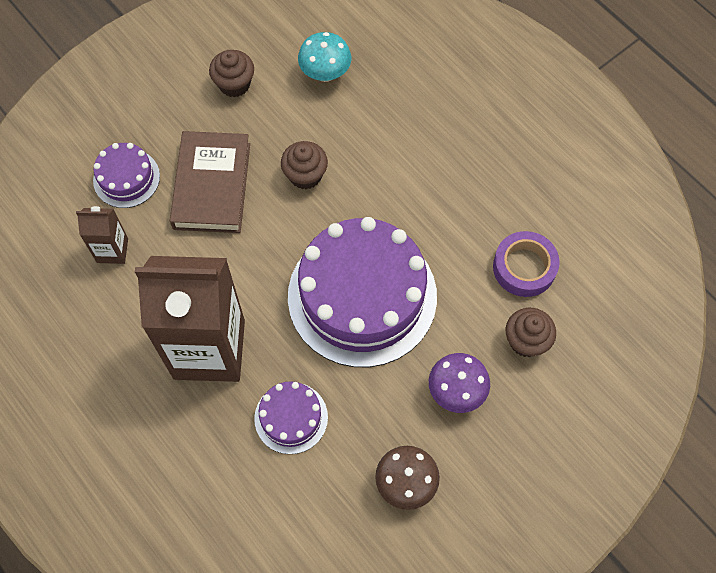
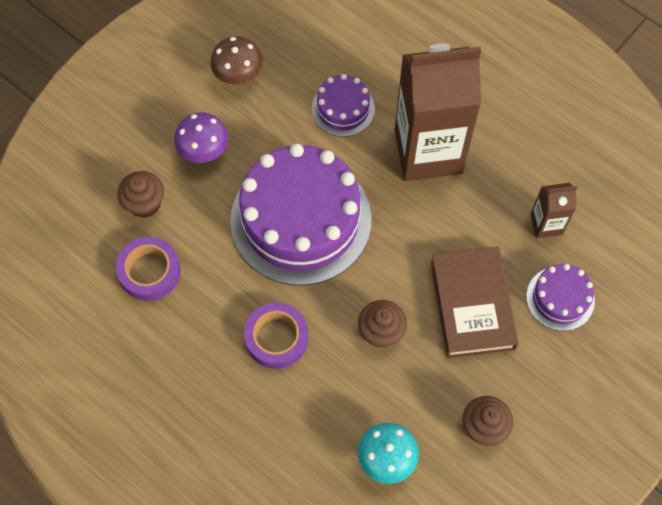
camera: 170 degrees right, 0 degrees up
none -> purple tape [244,303,308,369]

